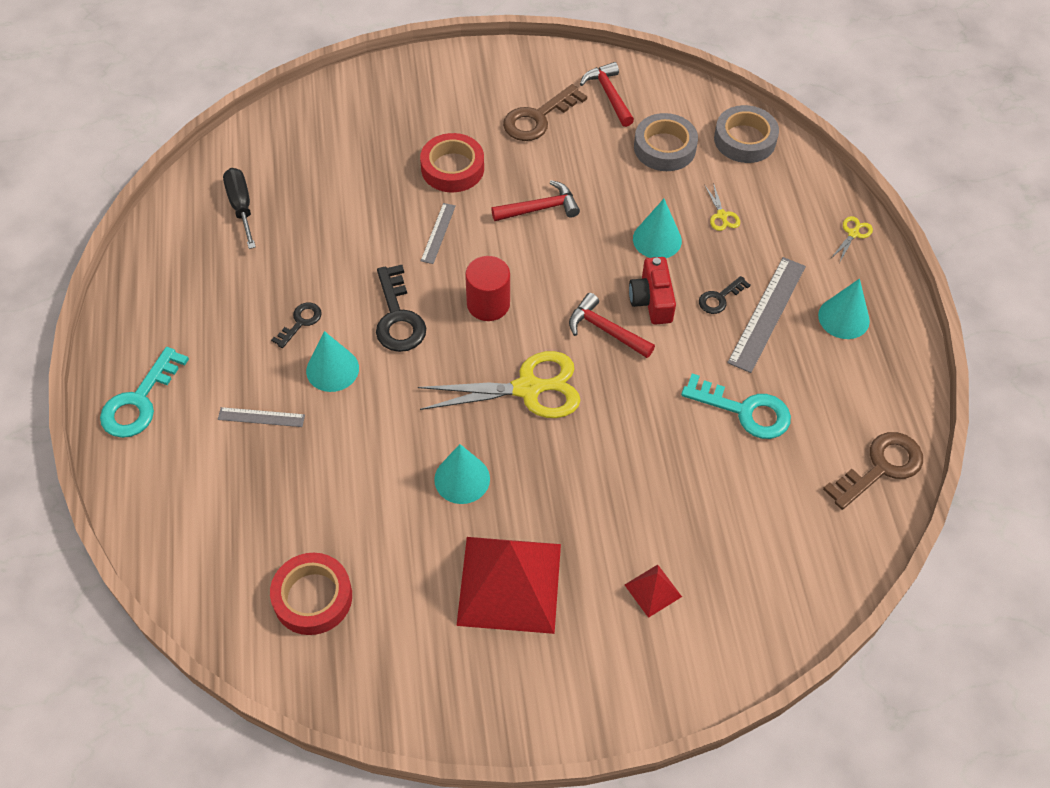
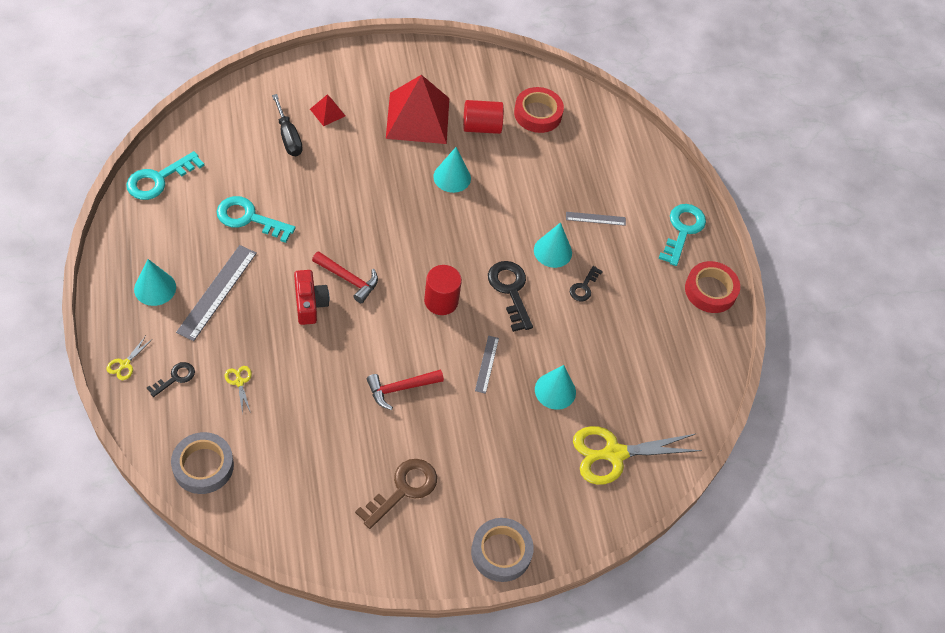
camera: 170 degrees right, 0 degrees up
black screwdriver [223,168,256,249] -> black screwdriver moved to [272,94,303,156]
yellow scissors [418,351,581,418] -> yellow scissors moved to [573,426,702,485]
red tape [420,133,484,192] -> red tape moved to [685,261,740,313]
red hammer [580,62,634,127] -> none
turquoise cone [633,199,682,258] -> turquoise cone moved to [535,365,576,410]
grey tape [634,113,698,171] -> grey tape moved to [471,518,534,582]
black key [699,276,751,314] -> black key moved to [147,362,195,397]
brown key [823,432,923,510] -> turquoise key [126,151,204,200]
none -> red cylinder [463,100,504,134]

